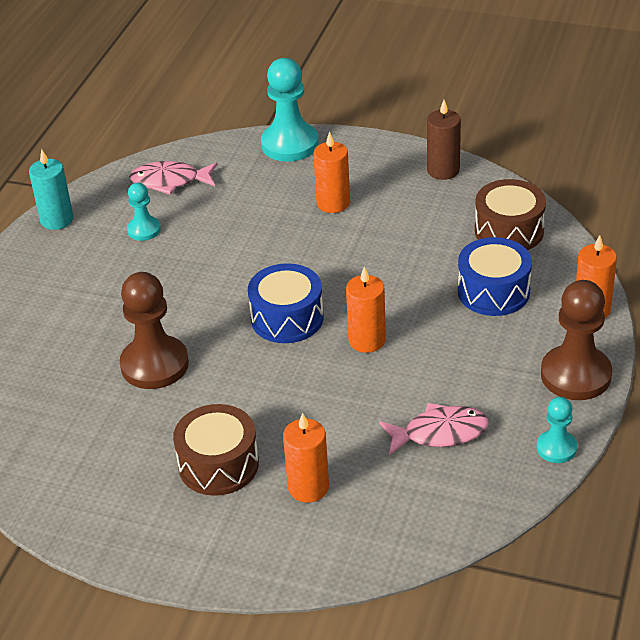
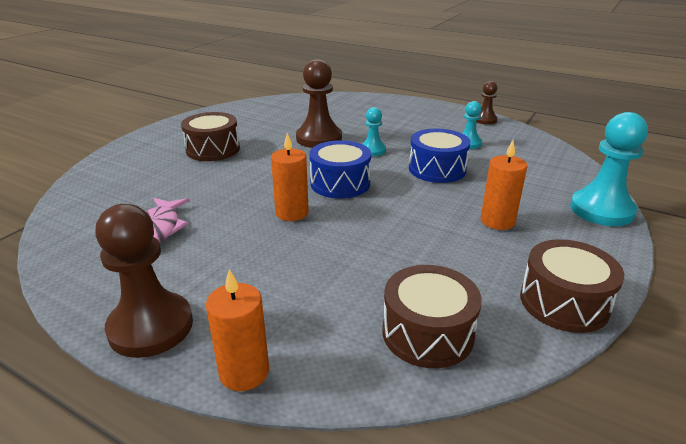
camera: 100 degrees right, 10 degrees down
turquoise candle [29,149,73,230] -> brown pawn [476,81,497,125]
pink fish [129,161,217,195] -> none
orange candle [283,413,329,503] -> none
brown candle [427,100,461,180] -> brown drum [520,239,624,333]
blue drum [458,237,532,316] -> blue drum moved to [409,129,470,183]
turquoise pawn [536,397,577,463] -> turquoise pawn moved to [363,107,386,156]

